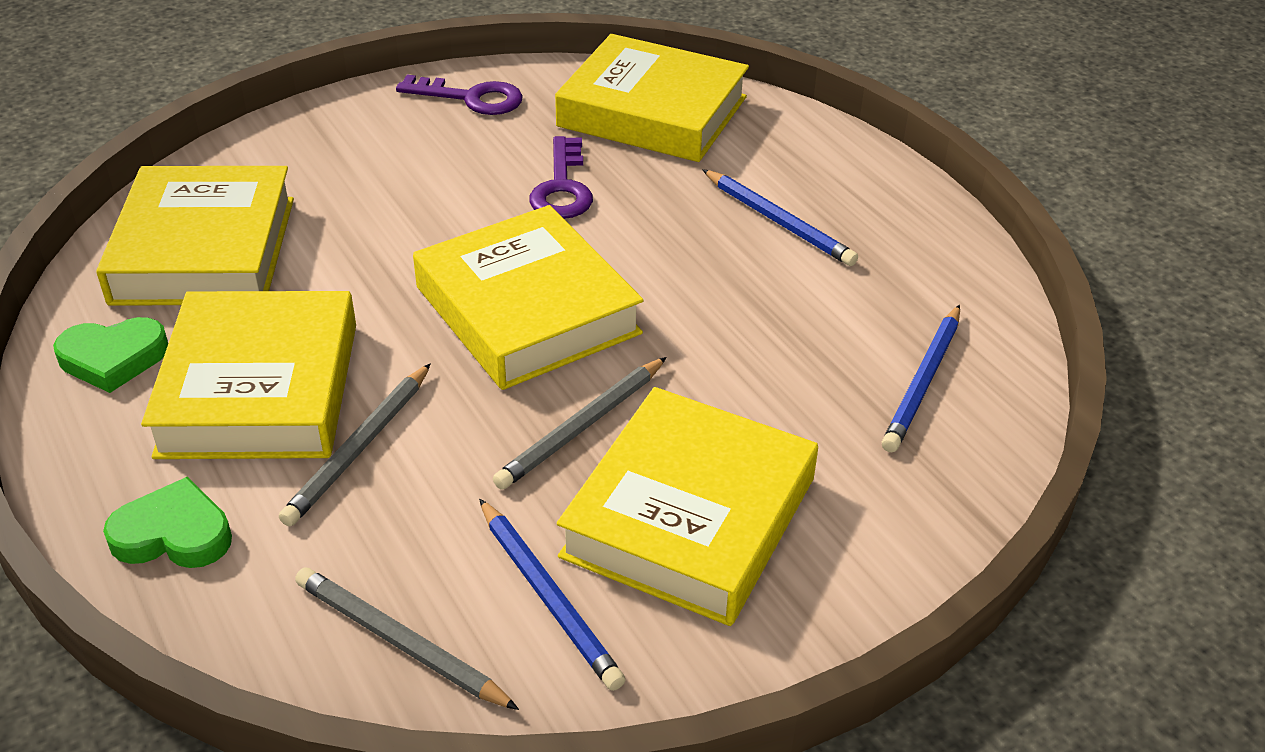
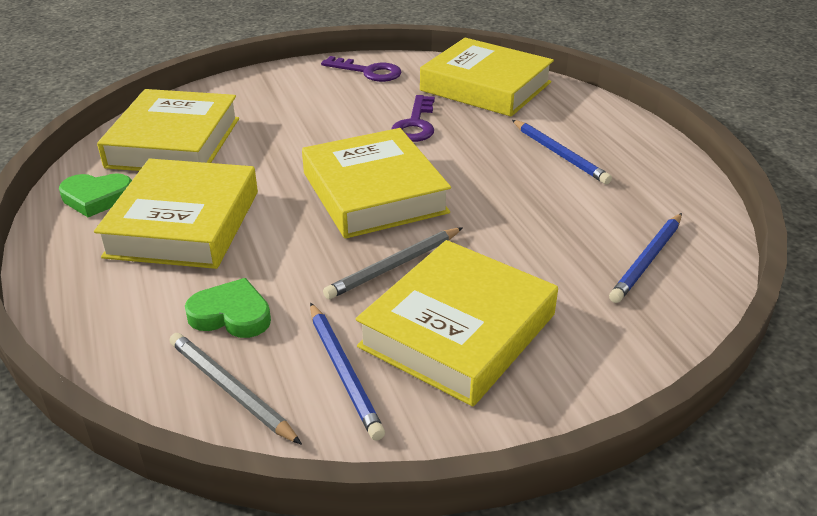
camera: 10 degrees right, 5 degrees down
green heart [103,477,232,568] -> green heart moved to [185,278,271,338]
grey pencil [279,363,431,526] -> none

